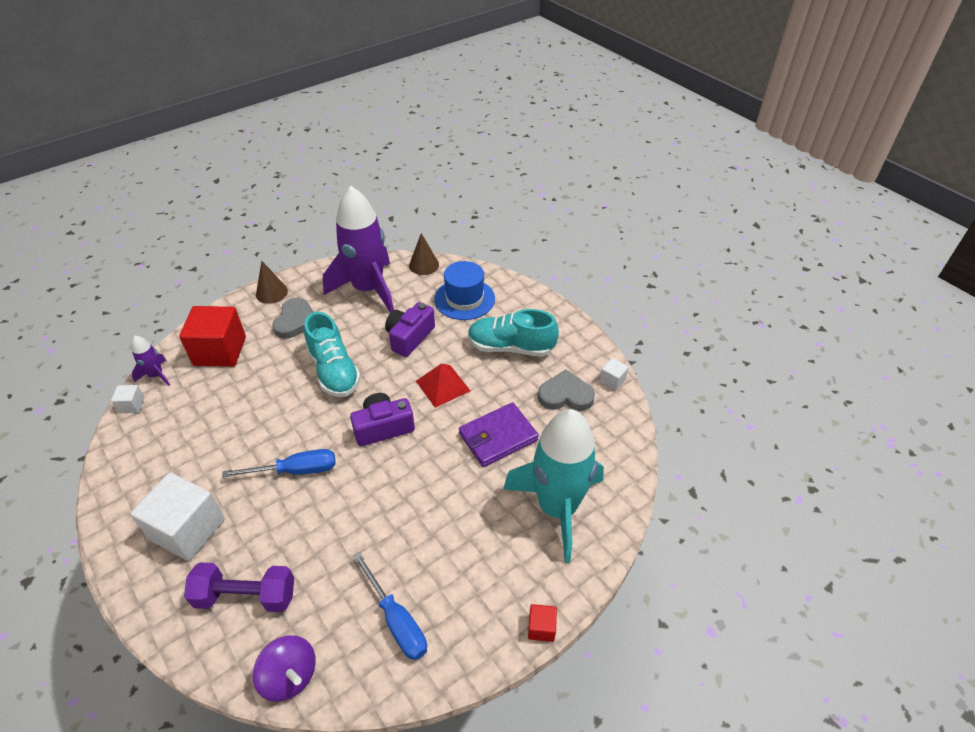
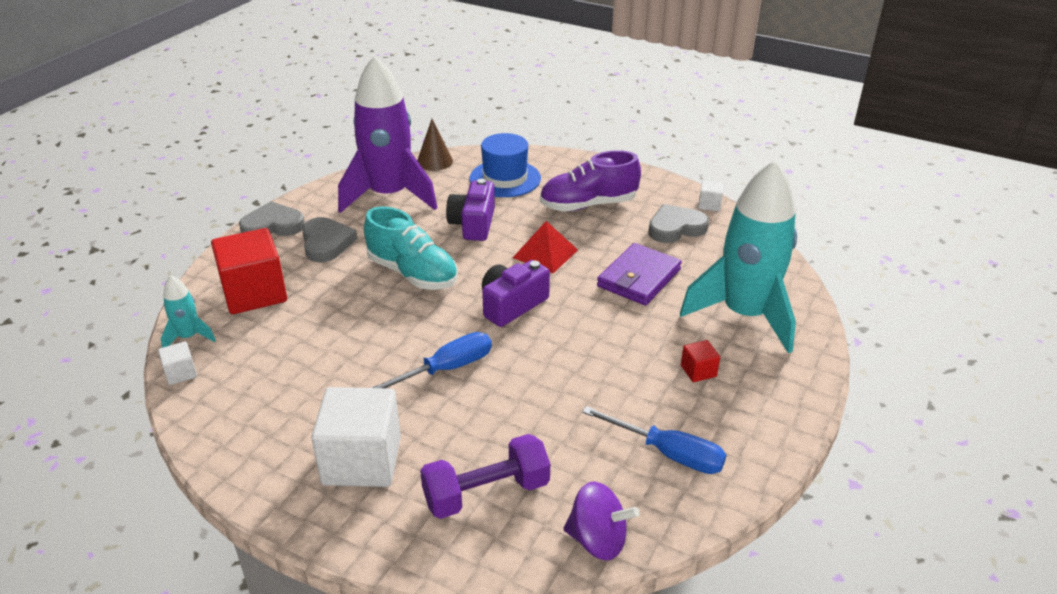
camera: 25 degrees left, 10 degrees down
purple rocket [131,336,170,386] -> turquoise rocket [161,275,216,348]
brown cone [256,261,288,304] -> grey heart [239,201,305,236]
turquoise shoe [468,309,559,357] -> purple shoe [540,150,641,212]
red cube [528,604,557,642] -> red cube moved to [681,340,720,382]

